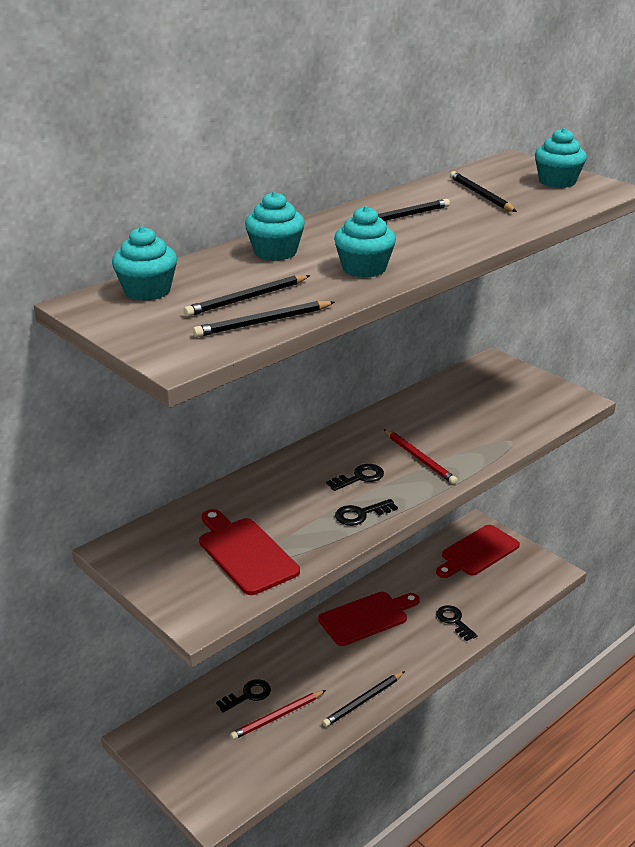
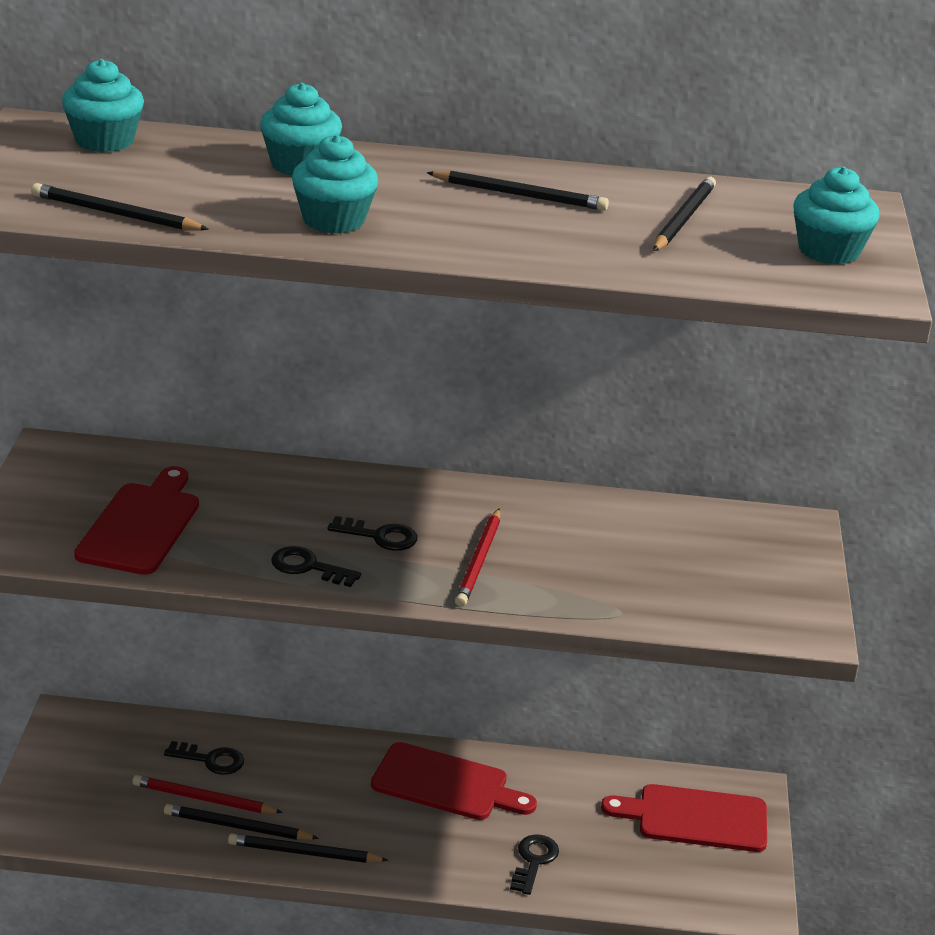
camera: 45 degrees right, 0 degrees up
black pencil [184,275,310,317] -> black pencil moved to [164,804,319,840]

